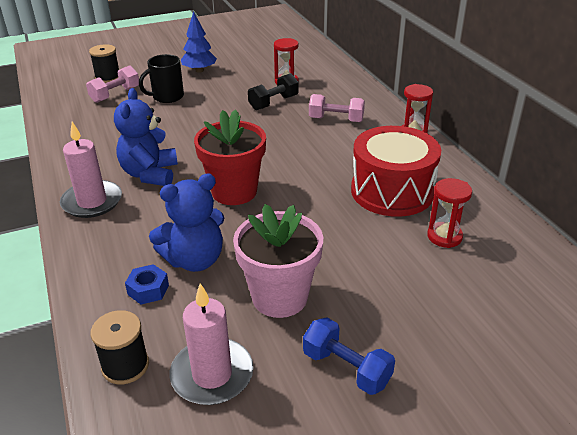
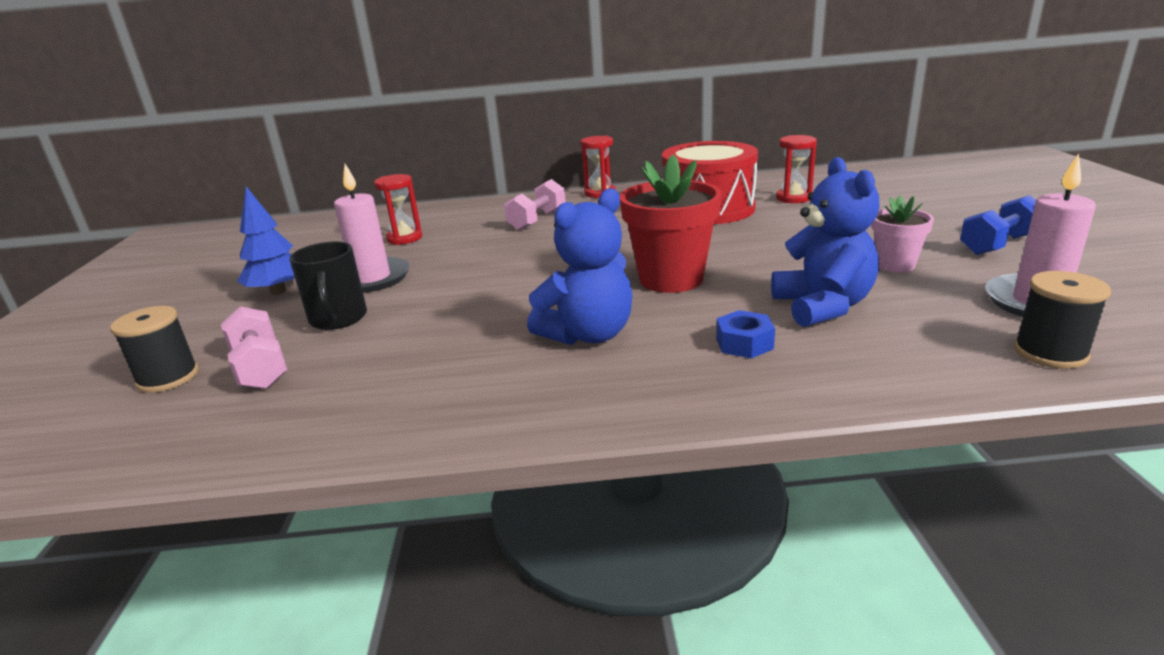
camera: 70 degrees left, 10 degrees down
pink candle [60,122,122,218] -> pink candle moved to [334,164,410,293]
blue teddy bear [114,88,178,186] -> blue teddy bear turned 60 degrees counterclockwise [527,188,633,345]
blue nut [125,264,169,304] -> blue nut moved to [716,310,775,359]
pink flower pot [233,204,323,318] -> pink flower pot [871,196,934,273], size x0.57
black dumbbell [248,73,299,110] -> none

